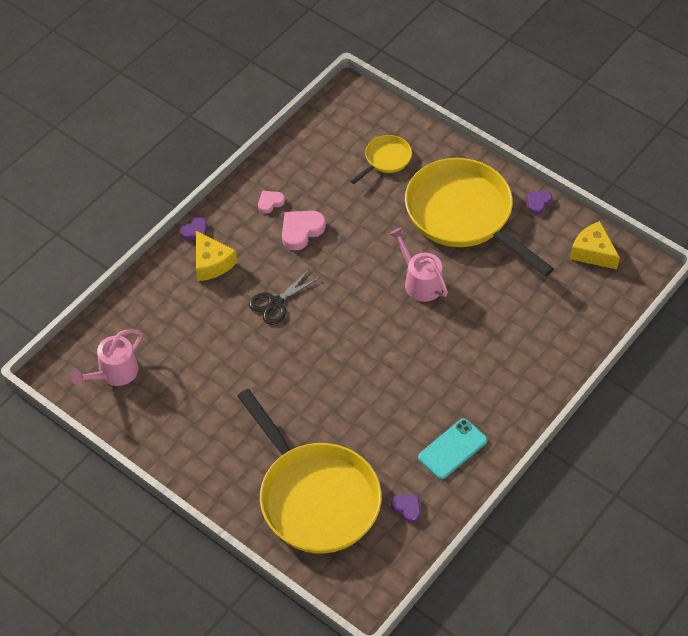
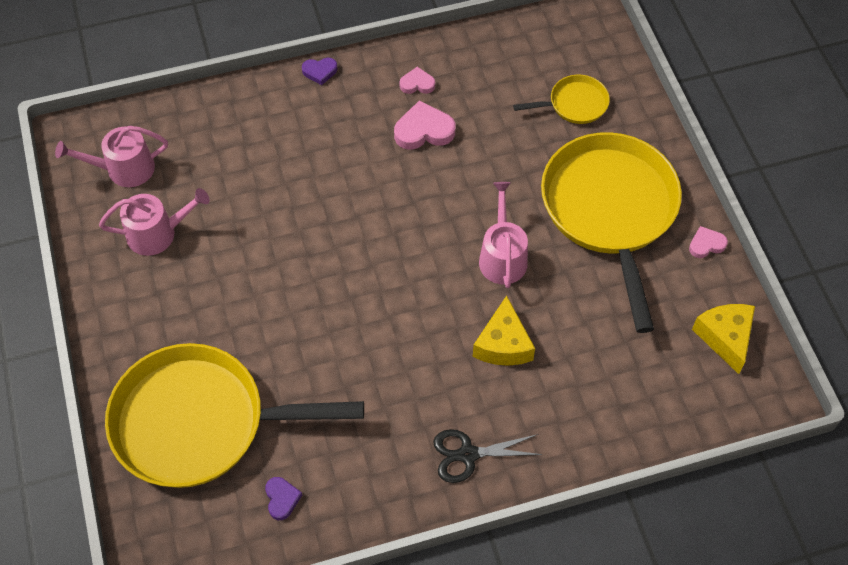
camera: 35 degrees right, 5 degrees up
yellow cheese [196,231,237,281] -> yellow cheese moved to [473,296,535,366]
yellow pan [237,389,382,553] -> yellow pan turned 90 degrees clockwise [105,343,364,488]
black scissors [249,269,319,325] -> black scissors moved to [433,429,542,483]
turquoise phone [418,419,487,479] -> none
purple heart [527,190,552,214] -> pink heart [689,226,728,258]
none -> pink watering can [99,188,210,256]

